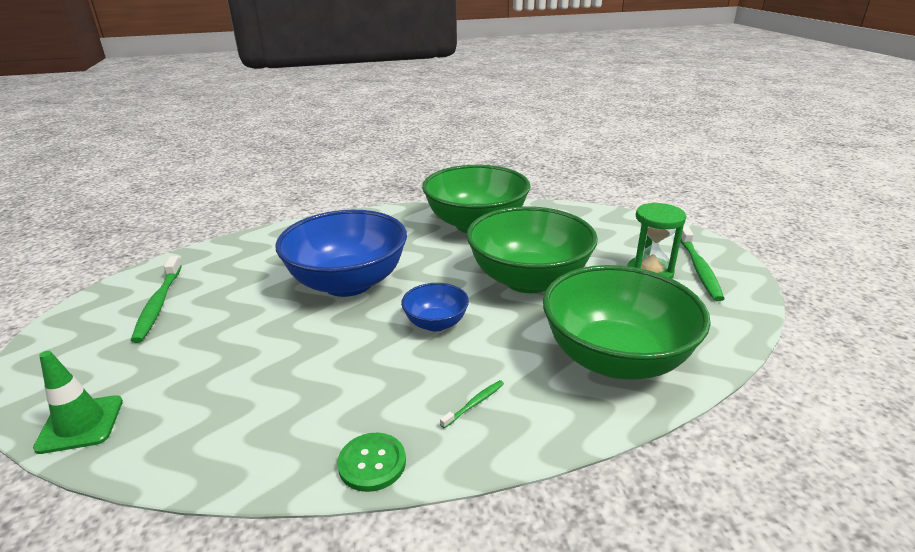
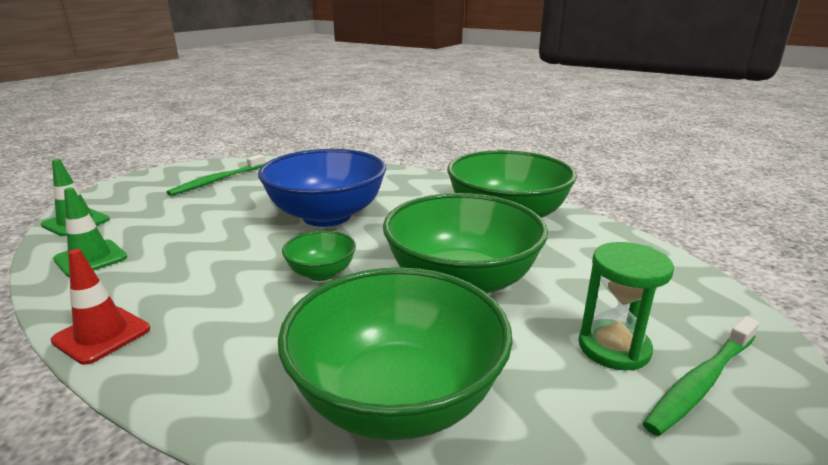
camera: 45 degrees right, 5 degrees down
green button [337,433,406,492] -> red traffic cone [51,249,150,365]
blue bowl [401,283,469,332] -> green bowl [282,231,356,281]
green toothbrush [440,380,504,428] -> none
none -> green traffic cone [53,187,127,277]

